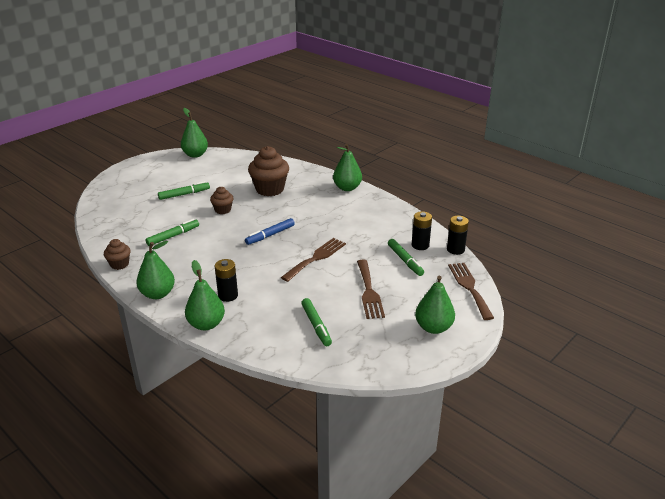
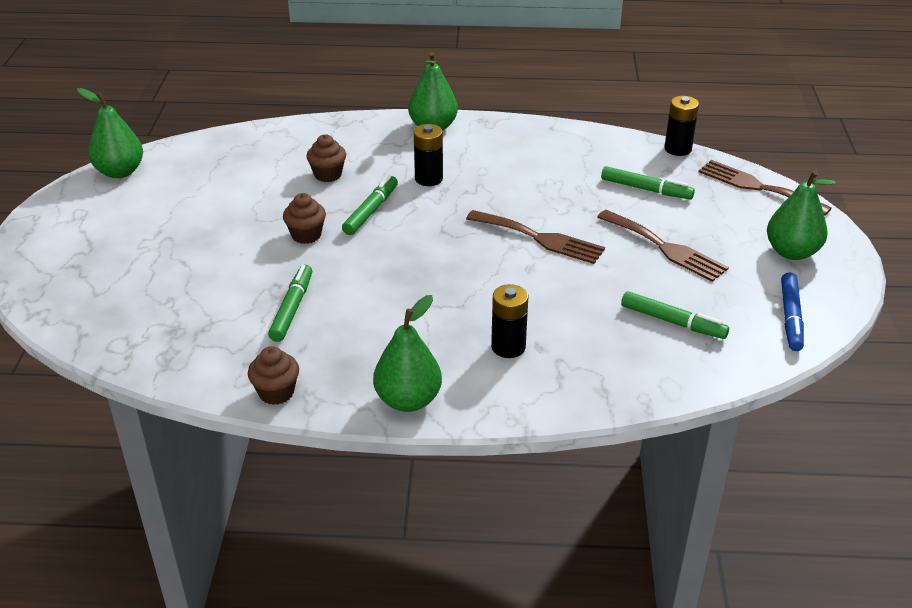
camera: 40 degrees left, 5 degrees up
green marker [158,181,210,200] -> green marker moved to [342,175,398,235]
green pear [185,260,225,330] -> none
blue marker [245,218,295,245] -> blue marker moved to [781,273,804,351]
brown cupcake [248,146,289,196] -> brown cupcake [307,134,346,182], size x0.54
brown fork [281,238,346,282] -> brown fork turned 120 degrees clockwise [466,210,605,264]
black battery [412,211,432,250] -> black battery moved to [414,124,443,186]

